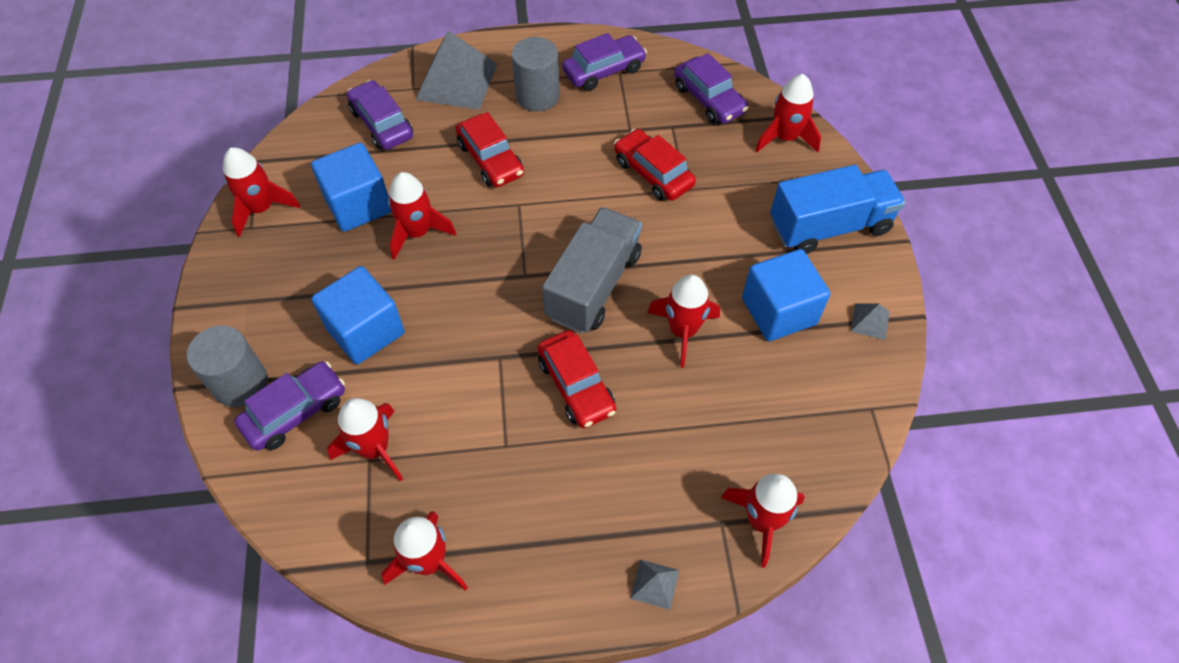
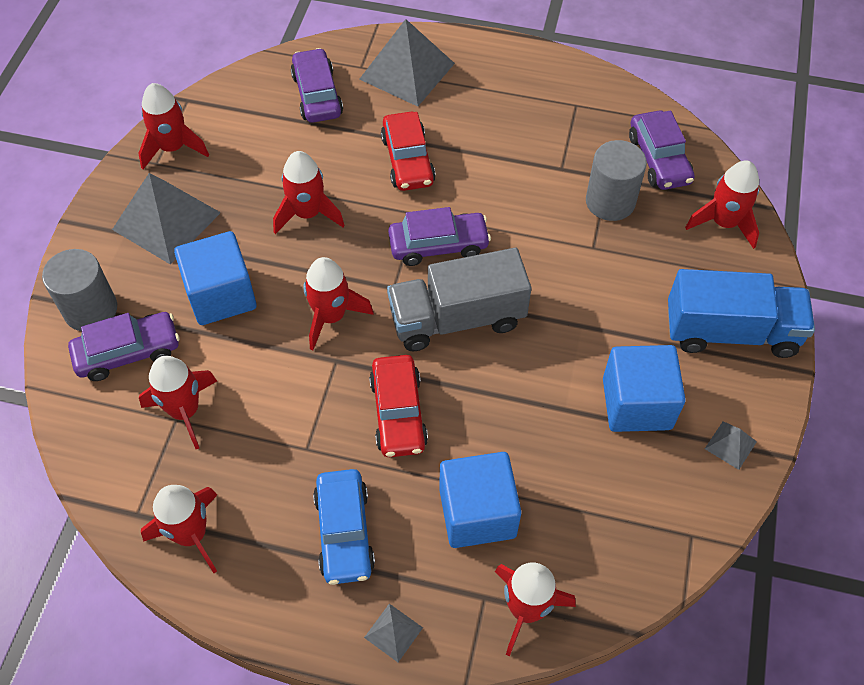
camera: 20 degrees right, 0 degrees up
blue cube [311,143,391,232] -> blue cube moved to [439,452,521,548]
grey cylinder [511,37,560,112] -> grey cylinder moved to [586,140,647,221]
grey truck [542,207,642,333] -> grey truck turned 150 degrees counterclockwise [387,248,531,351]
purple car [562,33,647,91] -> purple car moved to [388,207,491,266]
red car [614,129,696,201] -> none
red rocket [647,275,720,368] -> red rocket moved to [303,257,374,350]
none -> grey pyramid [112,173,221,265]
none -> blue car [313,469,375,585]

